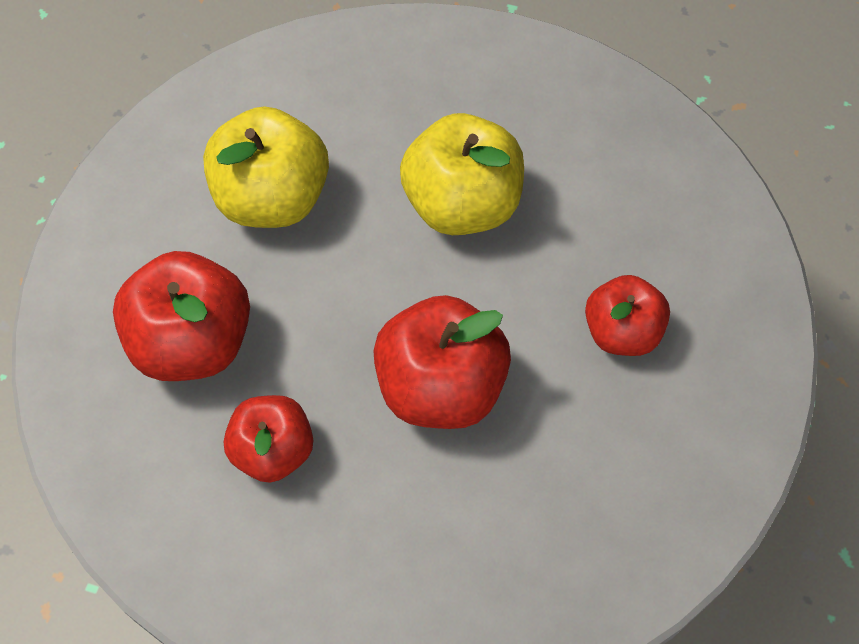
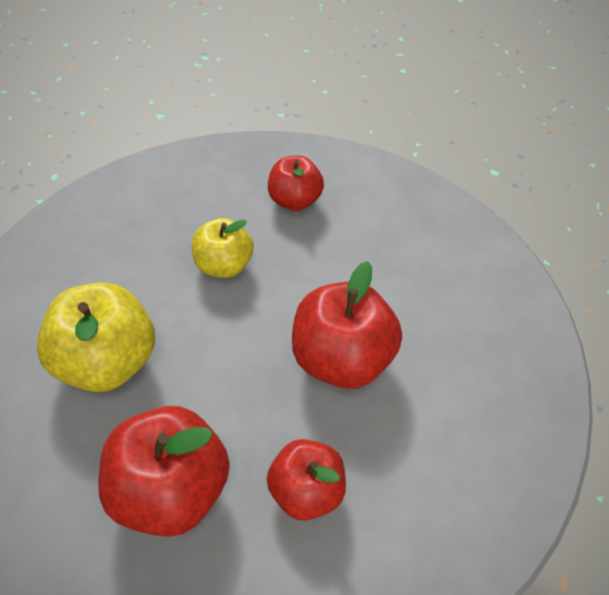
camera: 55 degrees left, 10 degrees down
yellow apple [400,113,524,235] -> yellow apple [192,218,254,278], size x0.64
red apple [585,275,670,356] -> red apple moved to [268,155,324,211]

